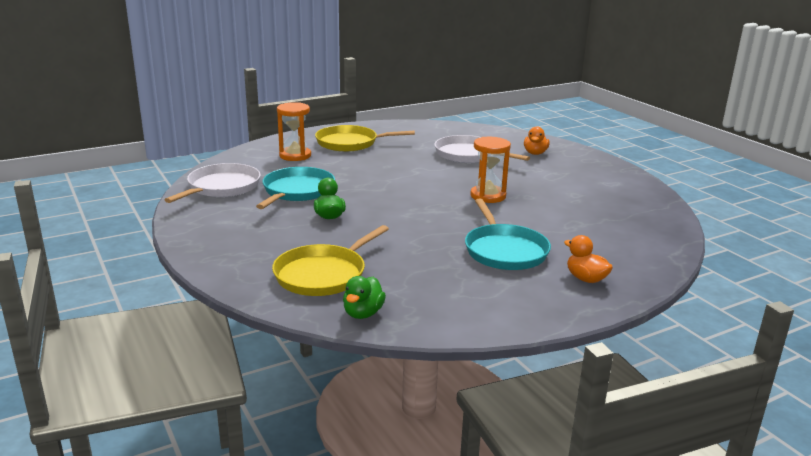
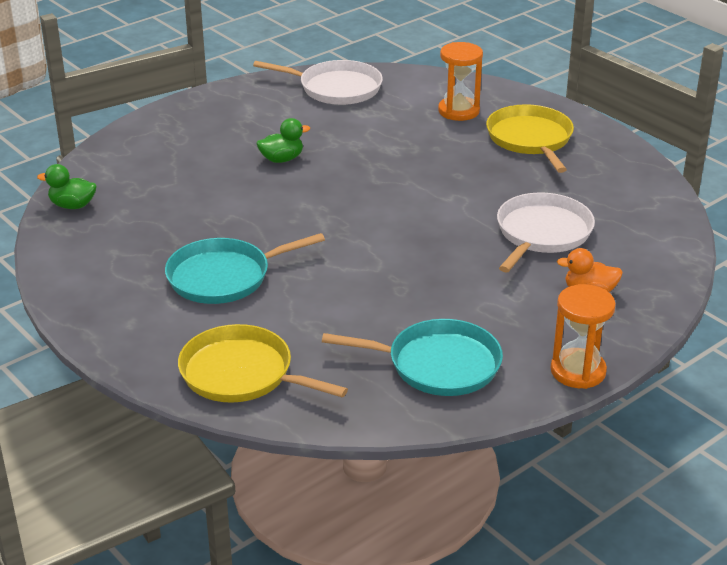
camera: 80 degrees right, 10 degrees up
turquoise pan [256,167,335,209] -> turquoise pan moved to [322,319,503,396]
yellow pan [272,225,389,296] -> yellow pan moved to [178,324,348,403]
orange hourglass [470,137,511,203] -> orange hourglass moved to [551,284,616,389]
orange duck [564,235,613,283] -> none

